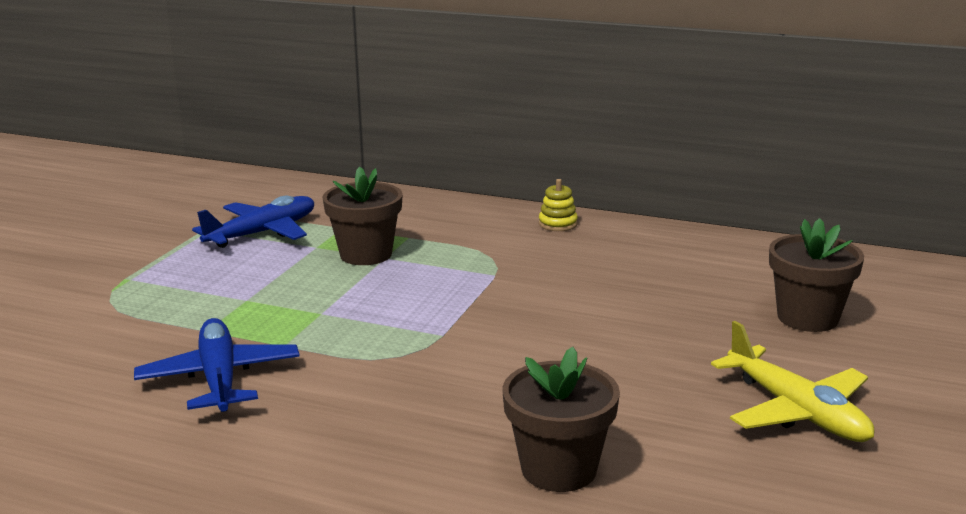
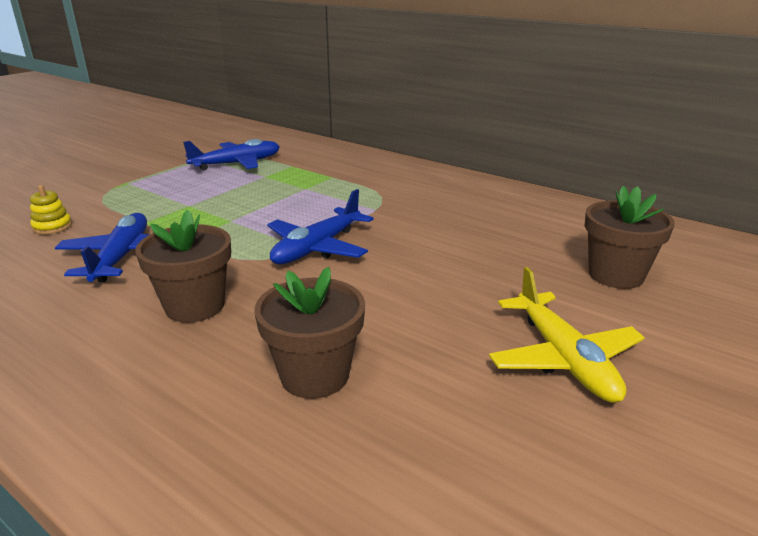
camera: 15 degrees right, 5 degrees up
brown flower pot [323,167,403,265] -> brown flower pot moved to [135,210,231,323]
yellow stacking toy [539,179,578,231] -> yellow stacking toy moved to [30,185,72,234]
none -> blue plane [267,189,374,264]

